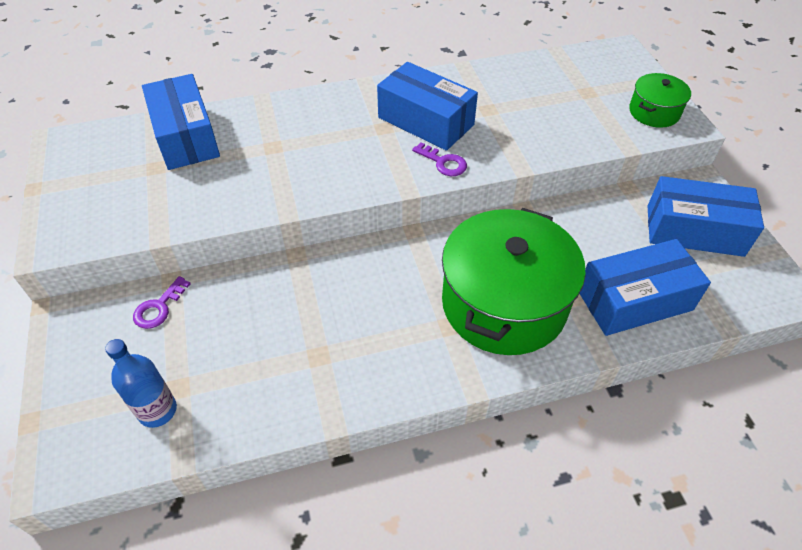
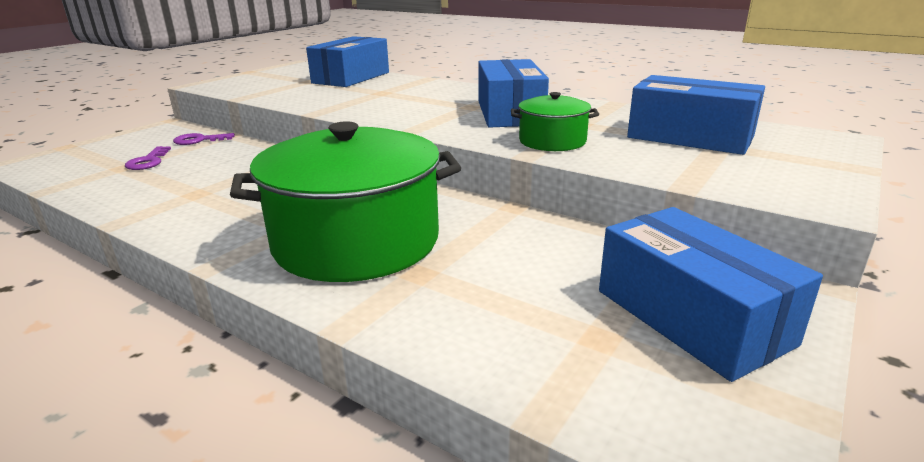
camera: 50 degrees right, 25 degrees down
blue bottle [105,339,177,428] -> none
purple key [412,142,467,176] -> purple key moved to [125,146,171,170]
blue box [580,239,711,336] -> blue box moved to [627,75,765,155]
green pot [629,73,691,128] -> green pot moved to [511,92,599,151]

